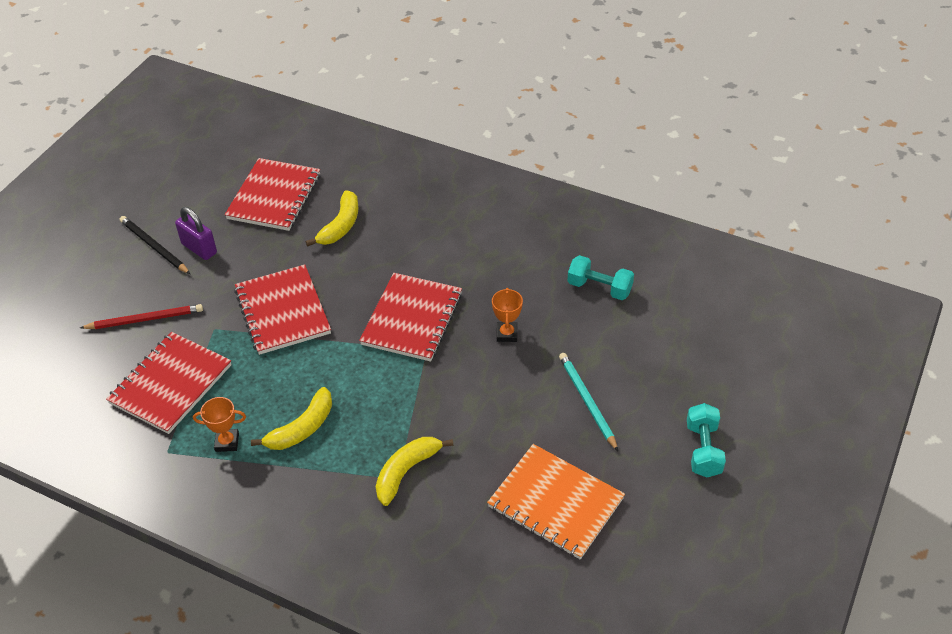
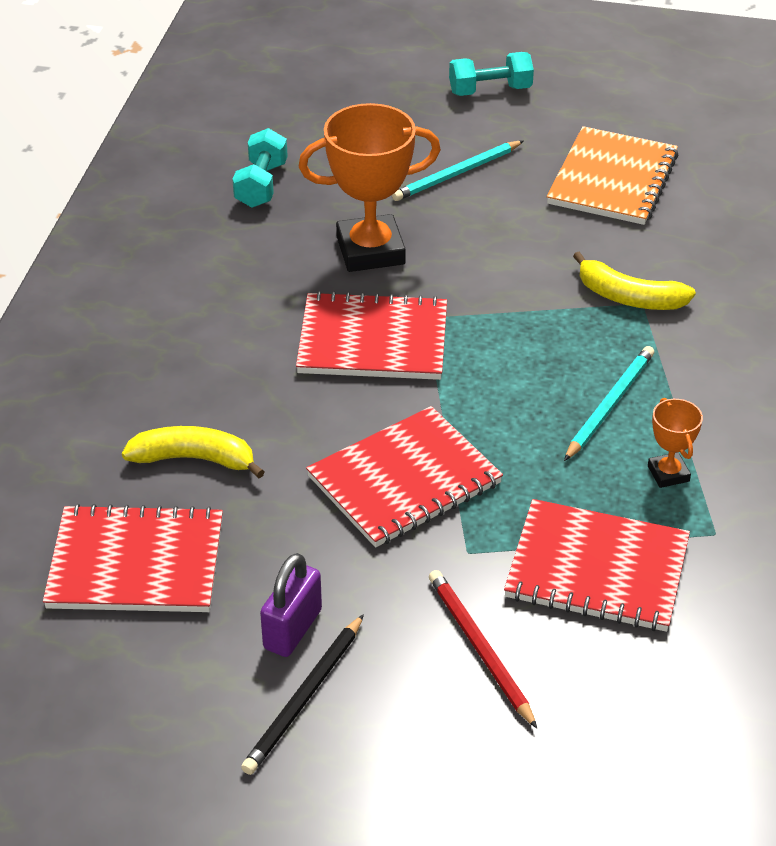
camera: 105 degrees left, 5 degrees down
yellow banana [251,387,332,450] -> turquoise pencil [564,346,654,461]
orange trophy [492,288,523,342] -> orange trophy [299,103,441,272], size x2.07

